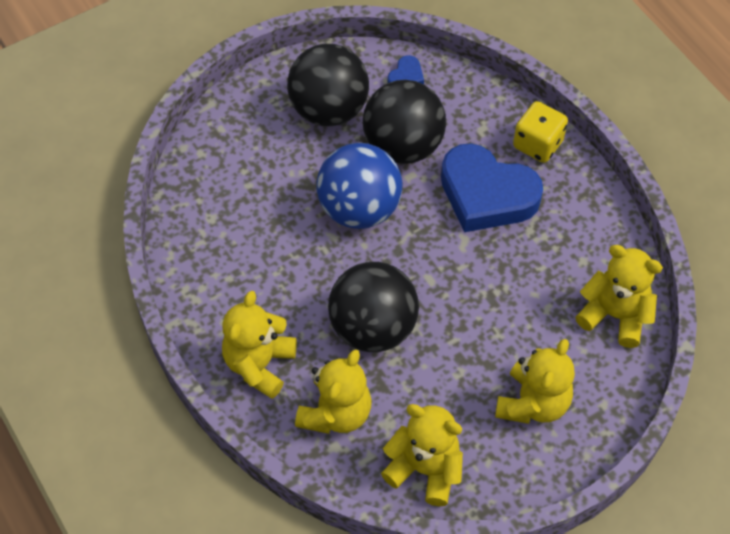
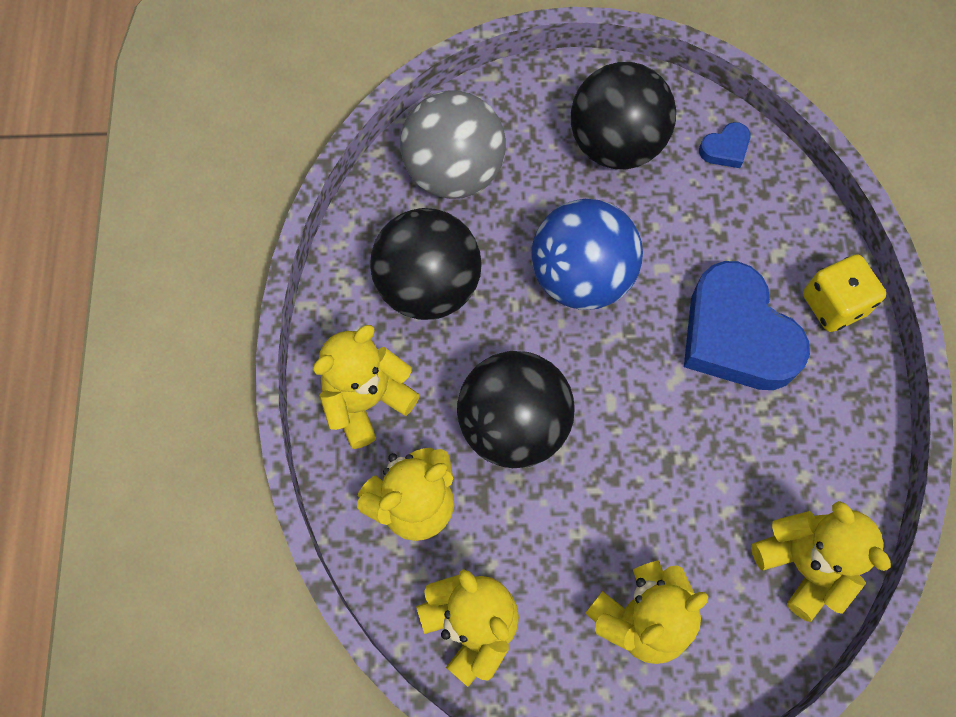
camera: 30 degrees right, 10 degrees up
black ball [363,80,446,164] -> black ball moved to [370,208,482,320]
none -> grey ball [400,90,506,199]

